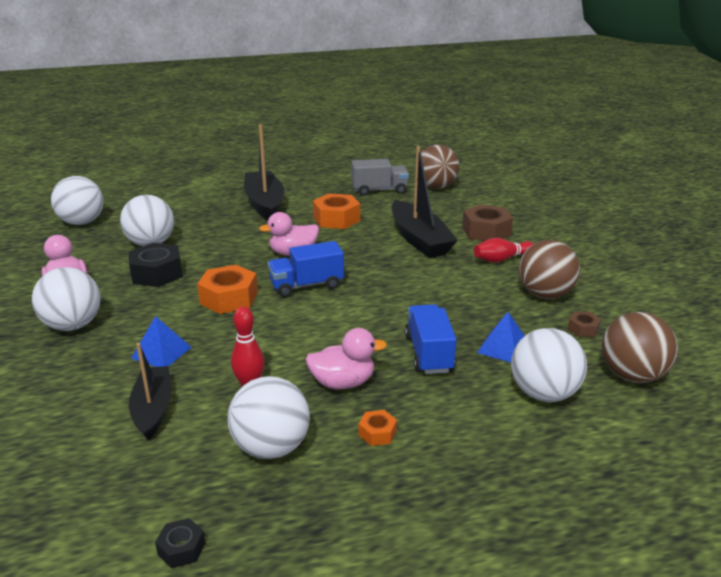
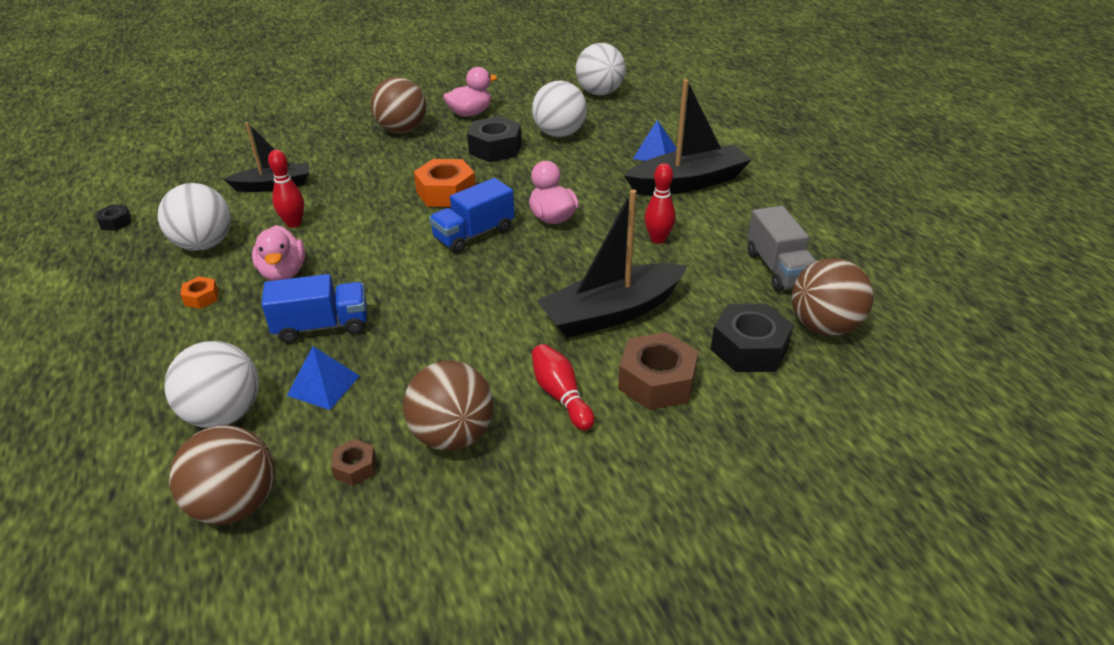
camera: 85 degrees right, 10 degrees up
white ball [32,267,101,331] -> brown ball [371,77,426,133]
blue pyramid [131,316,192,367] -> blue pyramid moved to [633,119,677,161]
blue truck [268,241,344,297] -> blue truck turned 105 degrees counterclockwise [429,178,515,253]
orange nut [313,193,360,229] -> red bowling pin [645,163,676,244]
none -> black nut [711,303,793,372]

